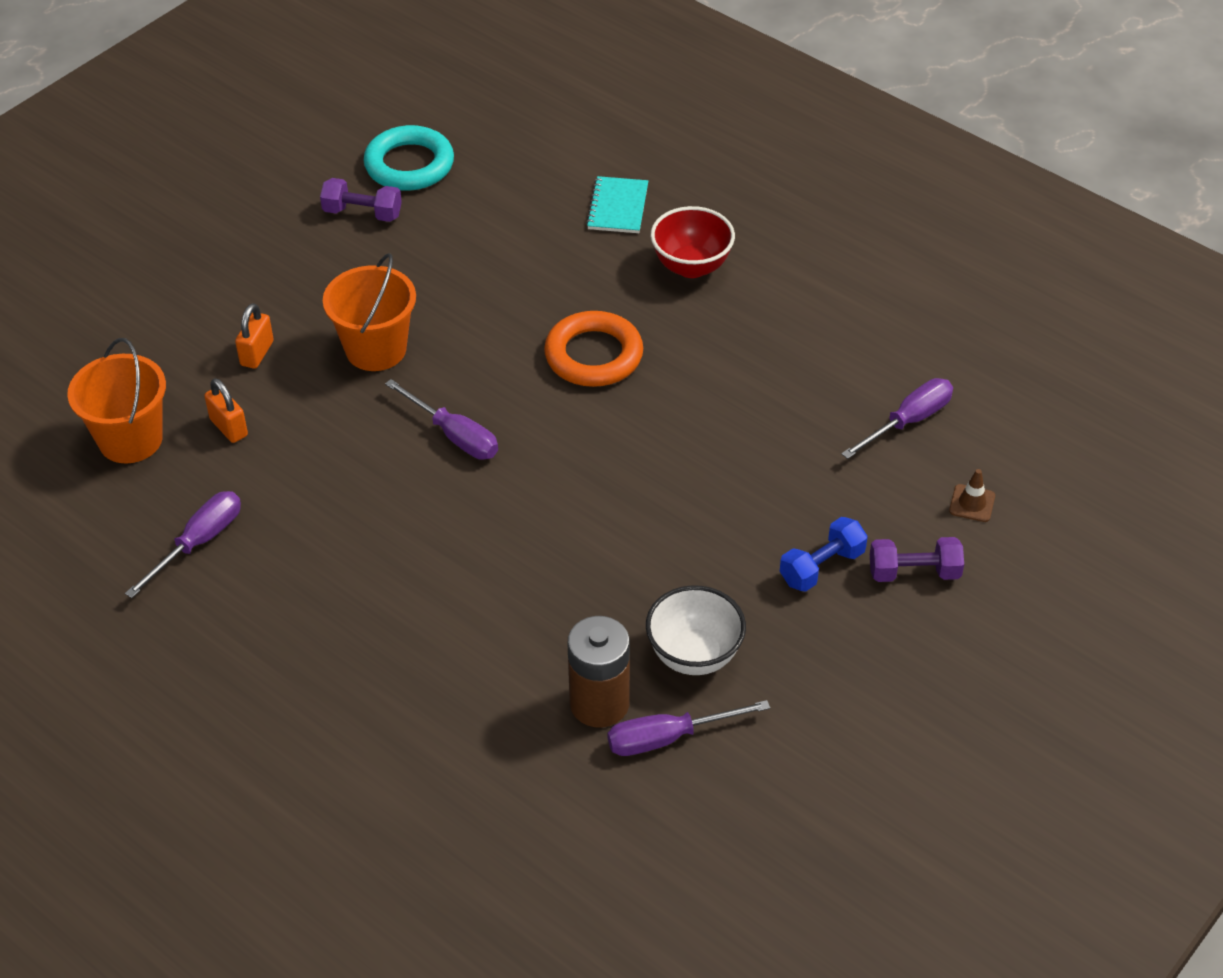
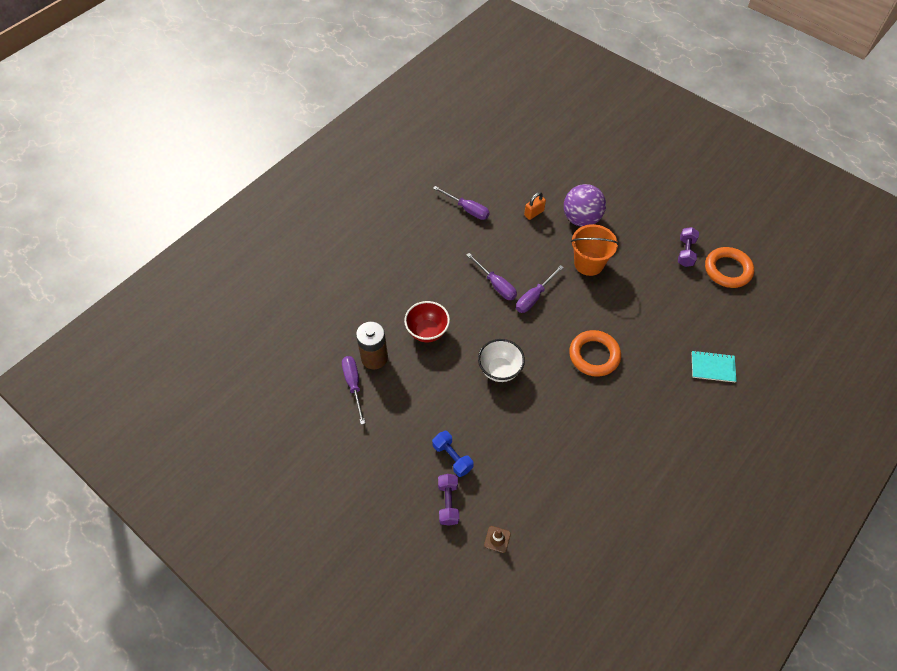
camera: 90 degrees right, 10 degrees up
orange bucket [67,338,166,463] -> none
orange padlock [235,303,274,369] -> purple ball [564,184,606,227]
turquoise ring [363,125,454,191] -> orange ring [705,247,754,288]
white bowl [646,585,746,675] -> white bowl moved to [478,339,525,382]
red bowl [651,206,735,278] -> red bowl moved to [404,301,450,342]
purple screwdriver [841,378,953,459] -> purple screwdriver moved to [466,253,517,300]

